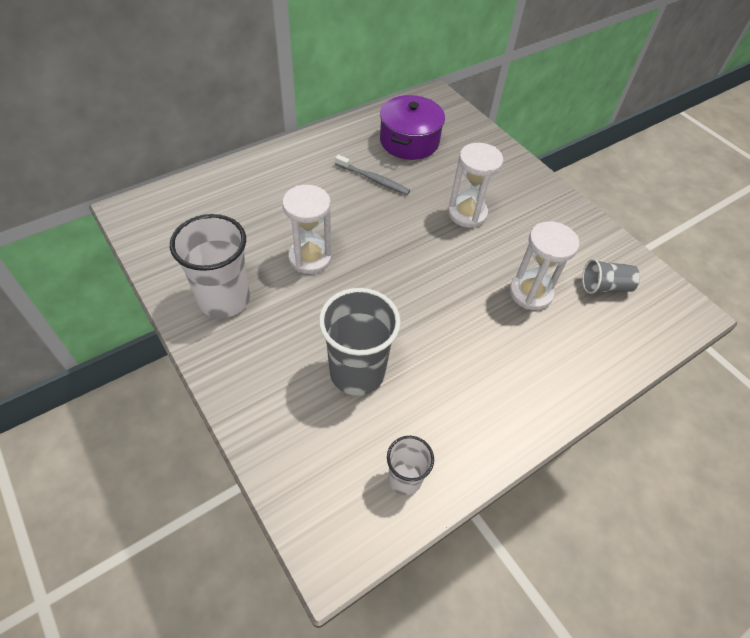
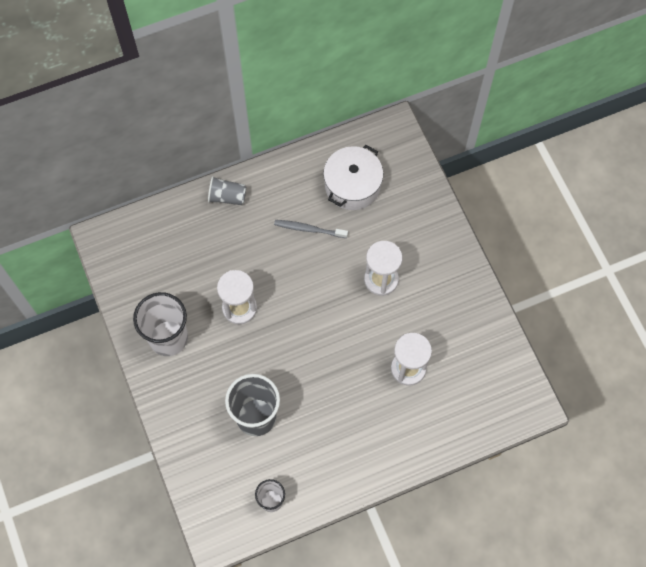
camera: 15 degrees right, 15 degrees up
grey toothbrush [335,155,410,195] -> grey toothbrush turned 150 degrees clockwise [274,220,348,238]
purple pot [380,95,445,160] -> white pot [323,145,383,210]
grey cup [582,259,640,294] -> grey cup moved to [208,176,246,205]

